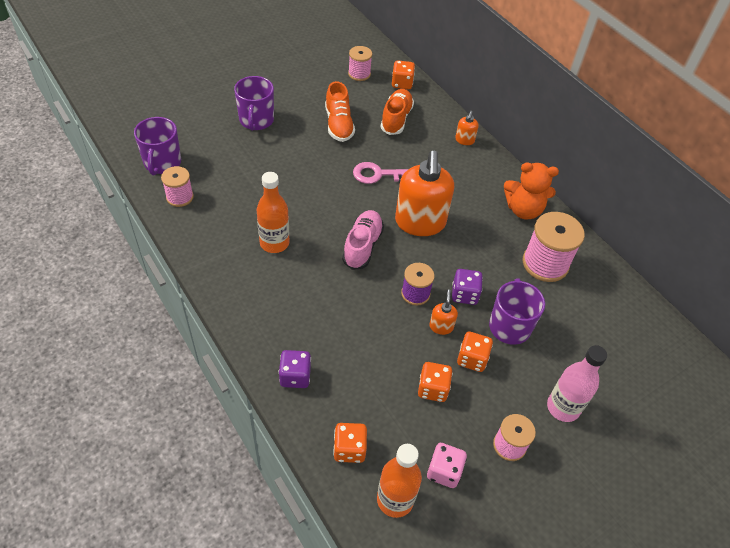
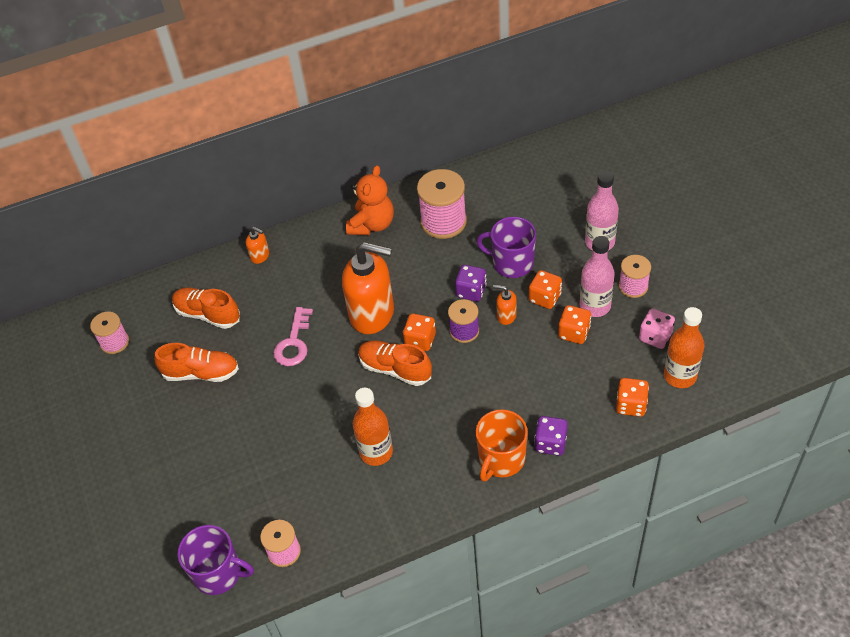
camera: 70 degrees left, 0 degrees up
purple mug [234,76,274,131] -> none
pink shoe [342,210,384,270] -> orange shoe [358,340,432,386]
orange dice [392,60,415,89] -> orange dice moved to [403,314,436,351]
none -> orange mug [476,409,528,482]
none -> pink bottle [580,236,615,317]

